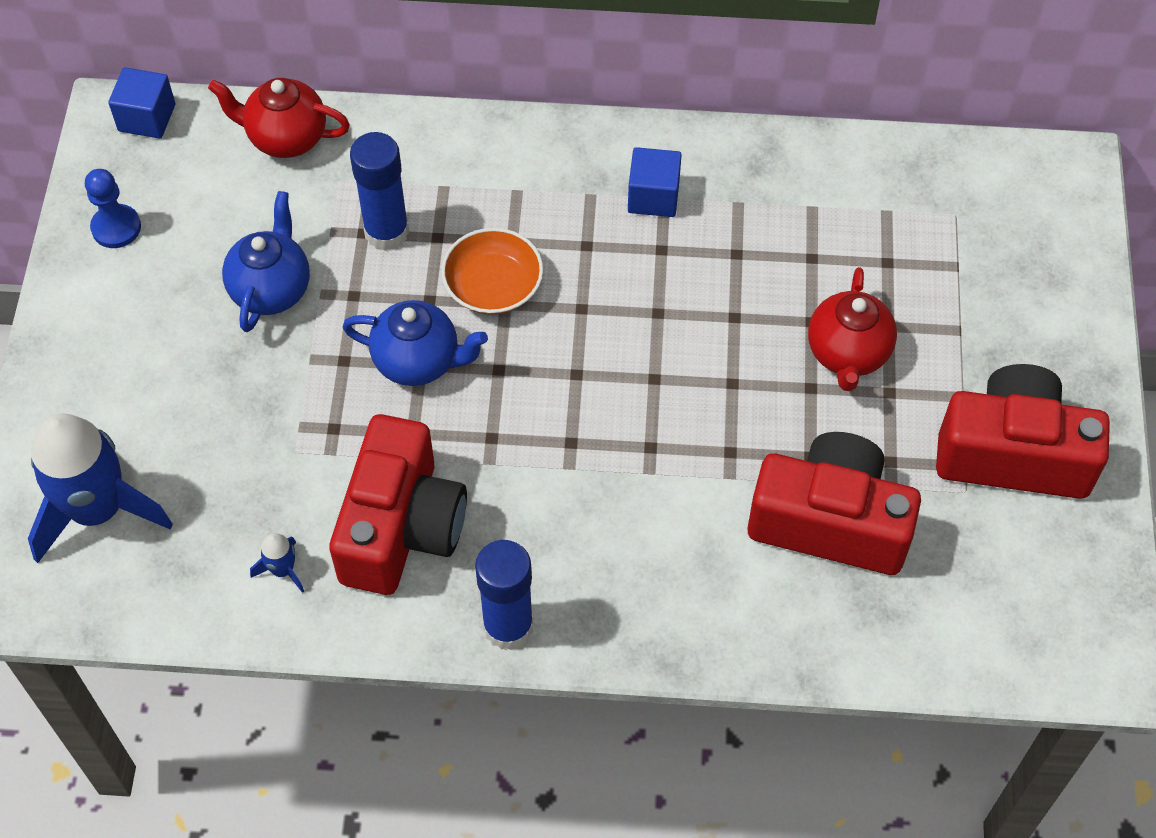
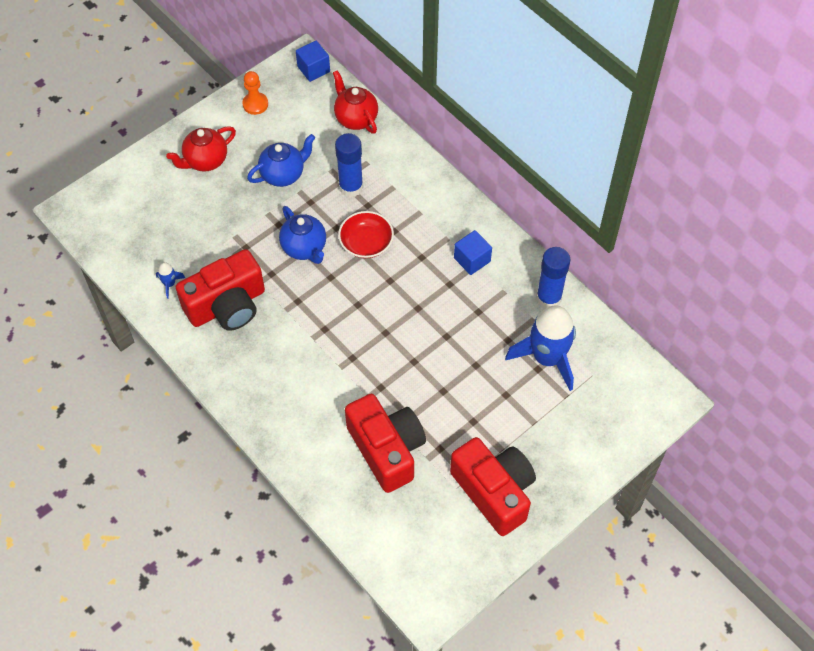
camera: 45 degrees right, 0 degrees up
blue rocket [28,414,173,563] -> blue rocket moved to [505,305,576,391]
blue pawn [85,169,141,248] -> orange pawn [242,71,268,115]
orange bowl [441,228,543,315] -> red bowl [338,211,394,258]
blue glue stick [475,540,533,650] -> blue glue stick moved to [536,247,570,308]
red teapot [808,267,897,391] -> red teapot moved to [166,126,236,172]

